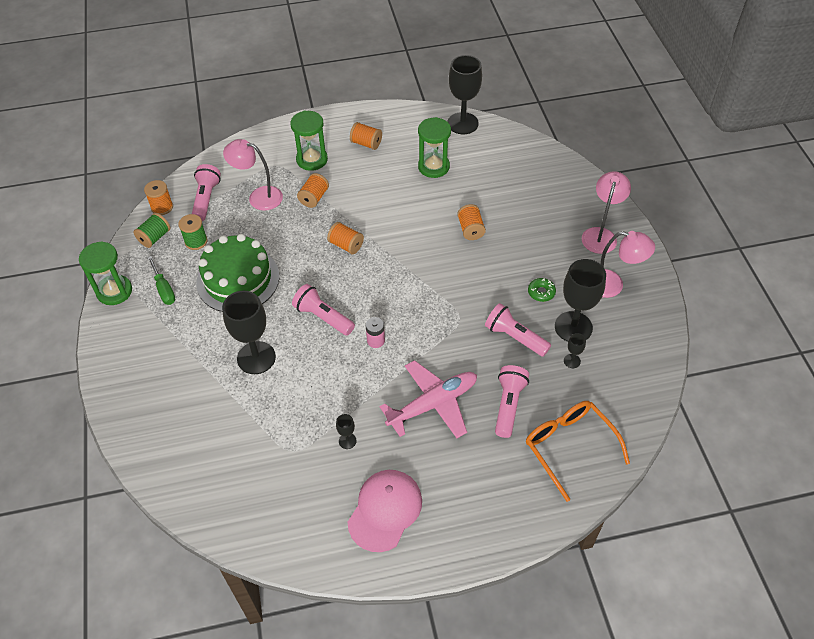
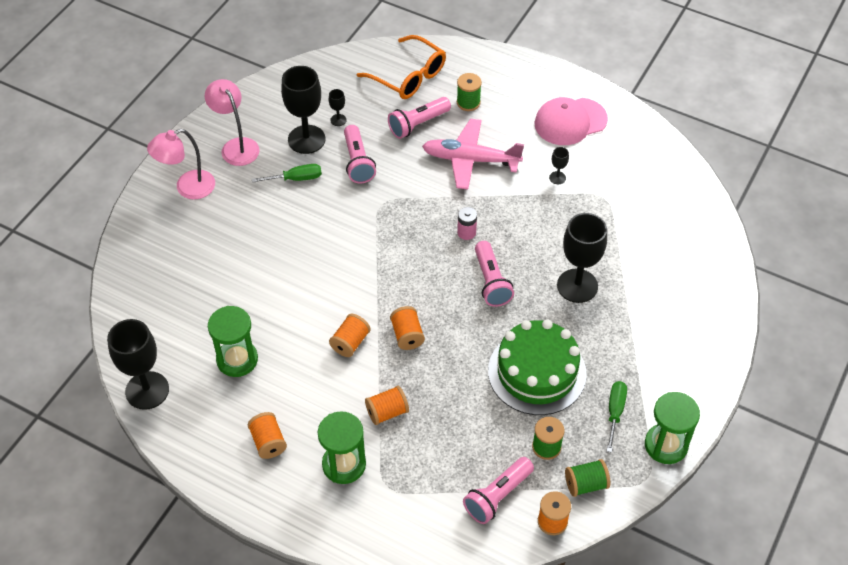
camera: 140 degrees left, 0 degrees up
pink lamp [223,139,283,211] -> none
orange spool [457,204,486,240] -> orange spool moved to [329,314,371,357]
orange glasses [526,401,630,502] -> orange glasses turned 60 degrees counterclockwise [357,35,446,99]
green donut [528,278,556,302] -> green screwdriver [252,164,322,183]
none -> green spool [457,73,482,111]

